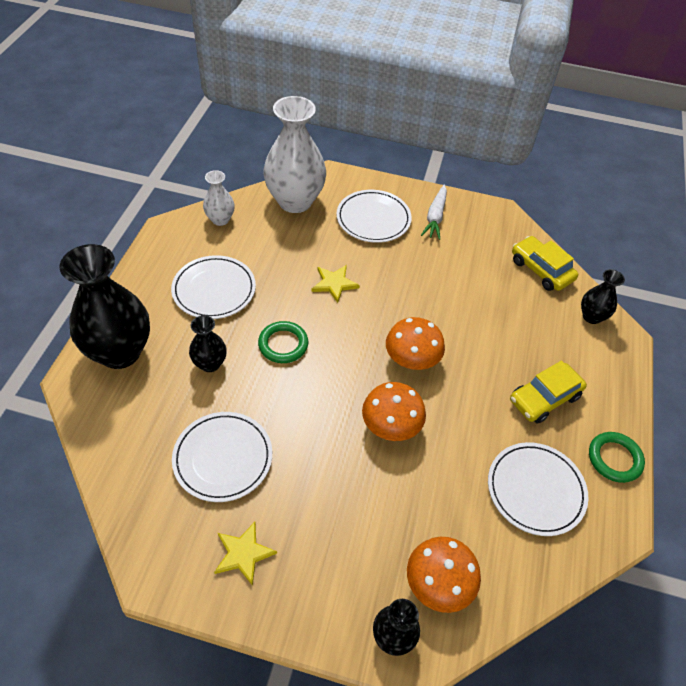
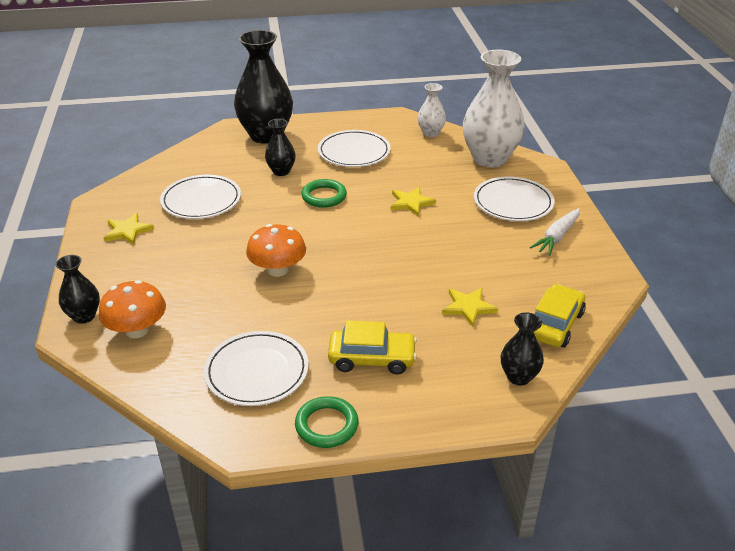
camera: 70 degrees right, 15 degrees down
orange mushroom [386,317,445,370] -> none
white carrot [421,185,447,240] -> white carrot turned 45 degrees counterclockwise [530,208,580,256]
yellow car [510,361,587,424] -> yellow car turned 150 degrees clockwise [328,321,417,374]
none -> yellow star [442,288,498,327]

